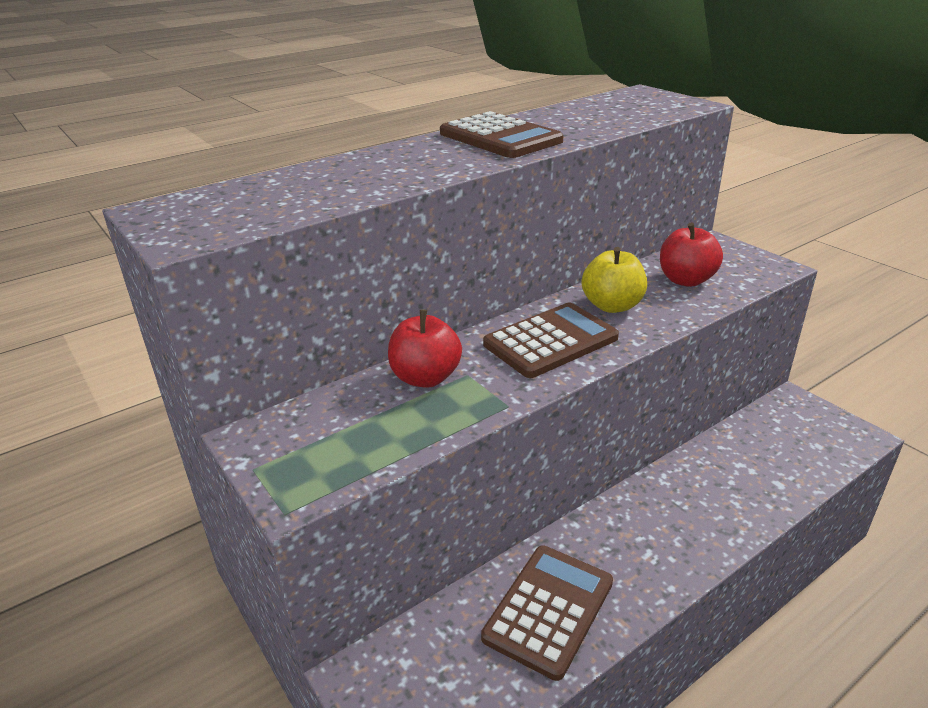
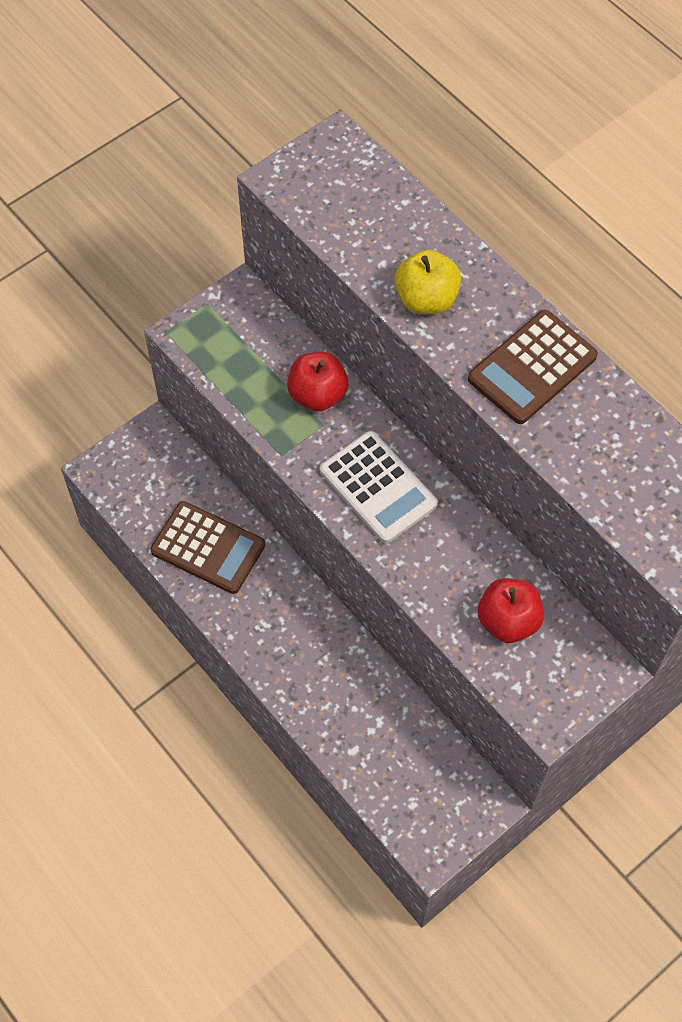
camera: 85 degrees right, 30 degrees up
brown calculator [483,303,619,378] -> white calculator [320,431,438,543]
yellow apple [582,247,647,313] -> yellow apple moved to [395,250,461,314]

